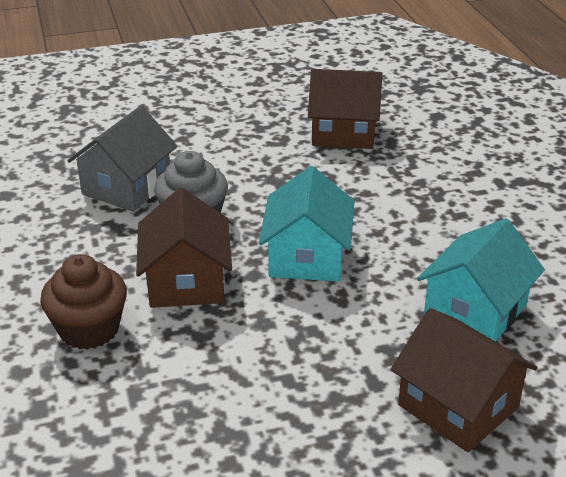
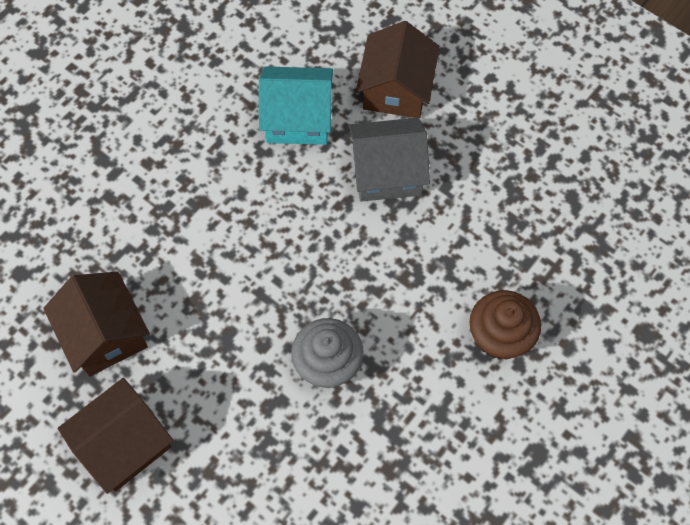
camera: 125 degrees left, 30 degrees up
grey house [67,106,177,212] -> grey house moved to [348,118,430,202]
brown house [136,188,232,308] -> brown house moved to [58,378,173,494]
turquoise house [259,166,354,282] -> none

